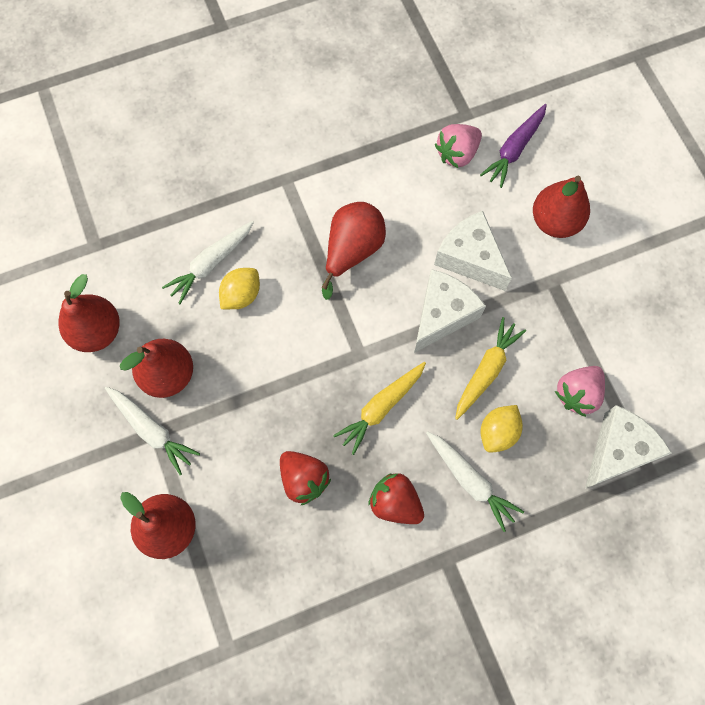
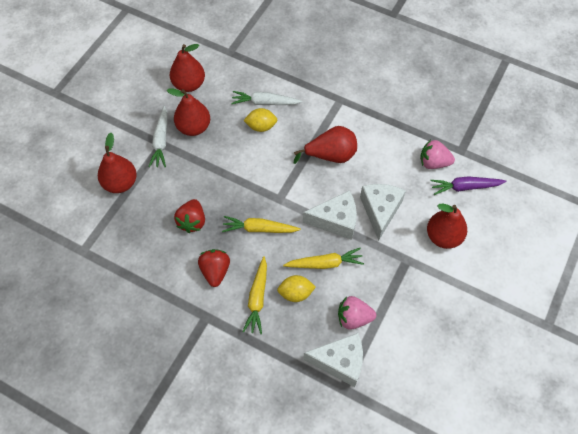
camera: 50 degrees right, 10 degrees down
white carrot [426,431,524,532] -> yellow carrot [242,256,267,334]

